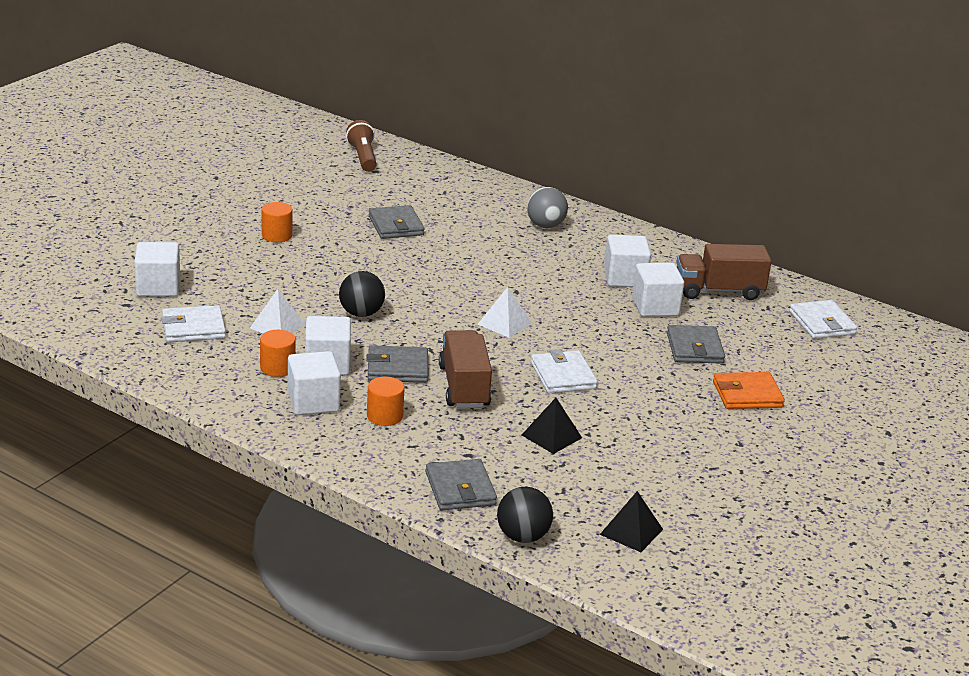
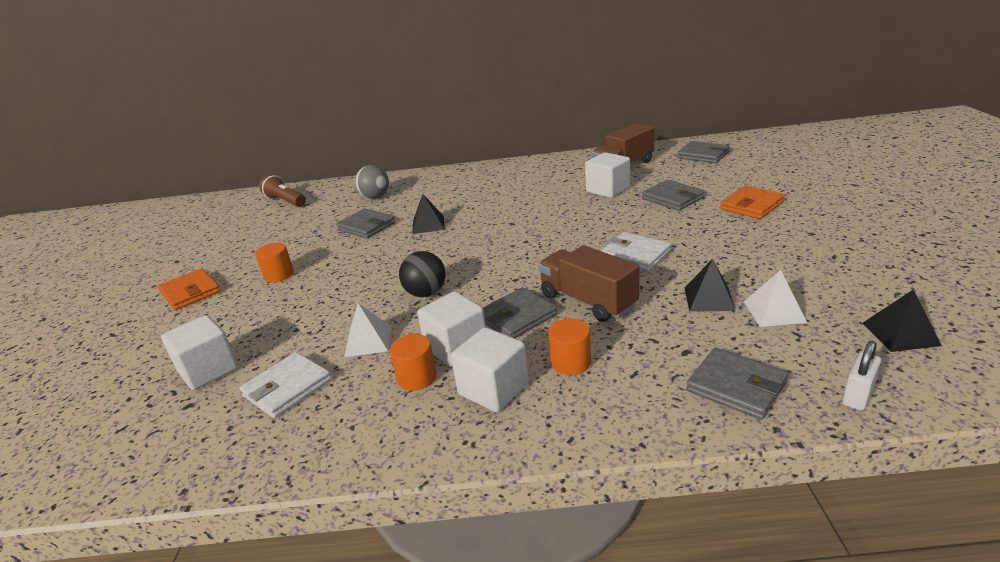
camera: 30 degrees left, 0 degrees up
white pyramid [477,287,531,338] -> white pyramid moved to [744,270,807,327]
black ball [497,487,553,543] -> white padlock [842,340,881,411]
grey ball [527,187,568,228] -> grey ball moved to [355,165,389,199]
white cube [604,235,651,287] -> none
white wallet [789,300,857,339] -> grey wallet [677,141,730,163]
none -> orange wallet [158,268,221,310]
none -> black pyramid [412,194,445,234]

